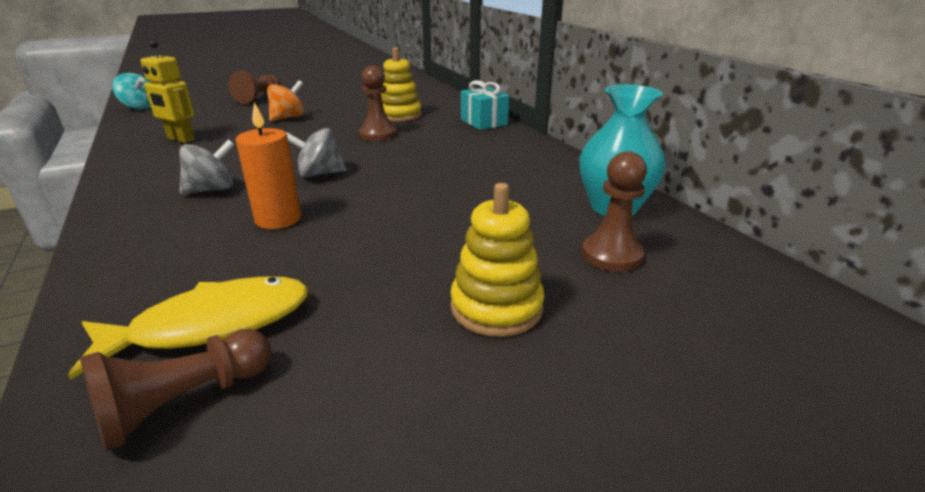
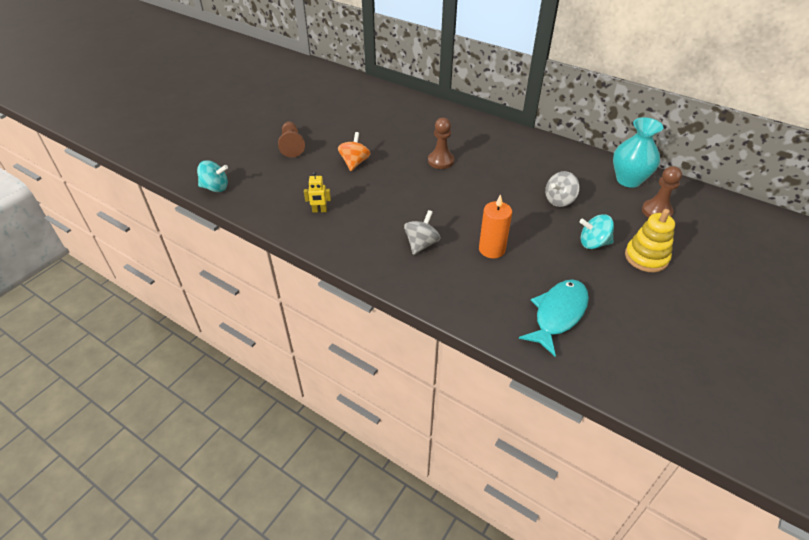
camera: 30 degrees left, 15 degrees up
yellow fish [68,276,308,380] -> turquoise fish [519,279,589,356]
brown pawn [80,329,271,452] -> none
yellow robot [141,40,195,143] -> yellow robot [304,172,331,213], size x0.65
grey spinning top [286,128,347,178] -> grey spinning top moved to [545,171,580,207]
yellow stacking toy [381,47,422,122] -> none
turquoise gift [461,80,509,130] -> none
none -> turquoise spinning top [579,214,614,249]

